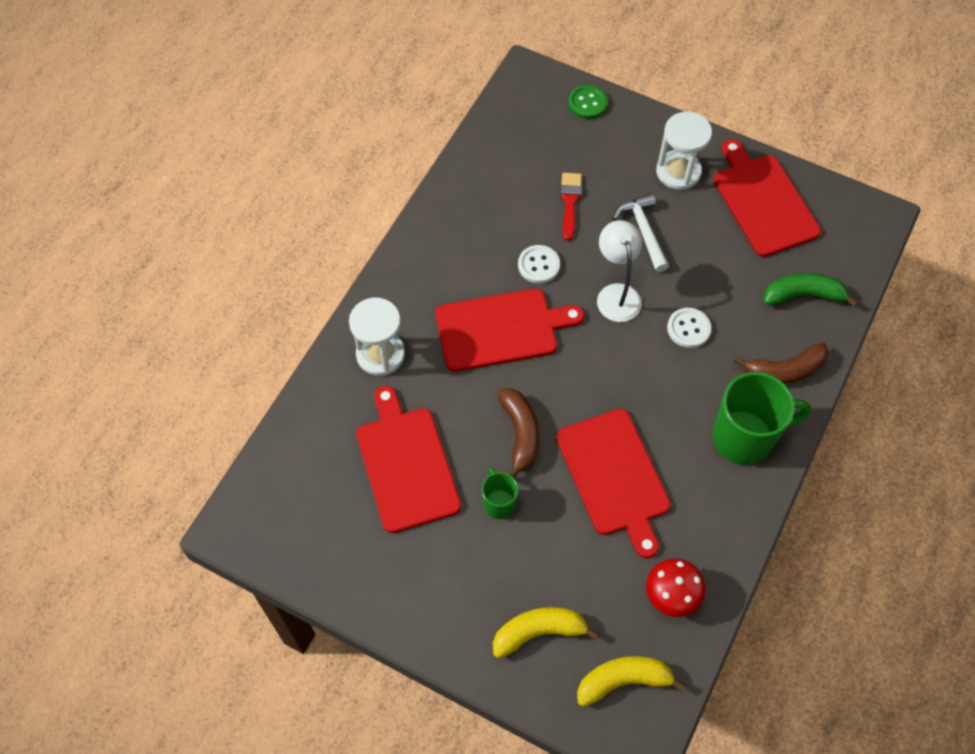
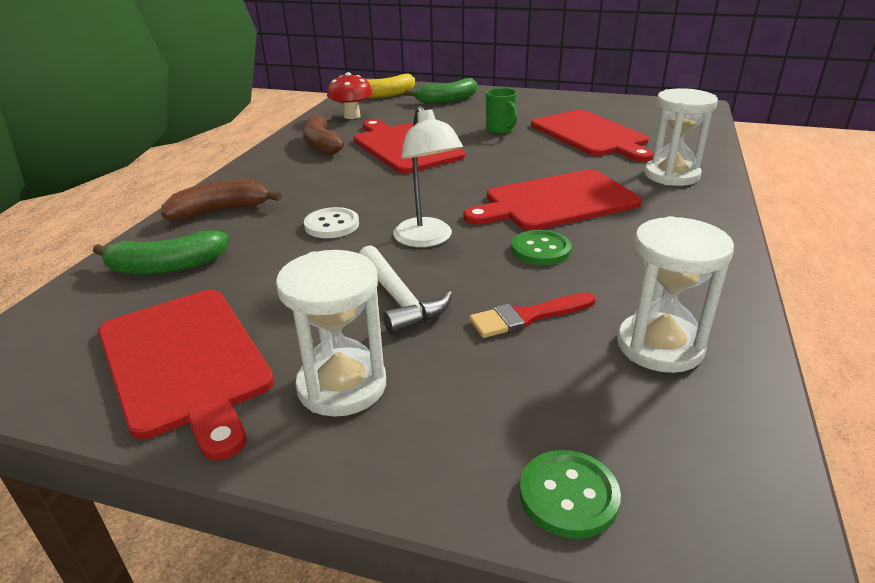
camera: 170 degrees right, 30 degrees down
yellow banana [493,607,599,658] -> green banana [405,78,477,104]
brown banana [497,388,539,478] -> brown banana moved to [303,115,344,155]
white button [518,245,560,284] -> green button [511,230,572,265]
red brush [560,173,582,241] -> red brush turned 75 degrees clockwise [469,292,596,338]
green mug [712,372,811,465] -> none
none -> white hourglass [617,216,734,373]

